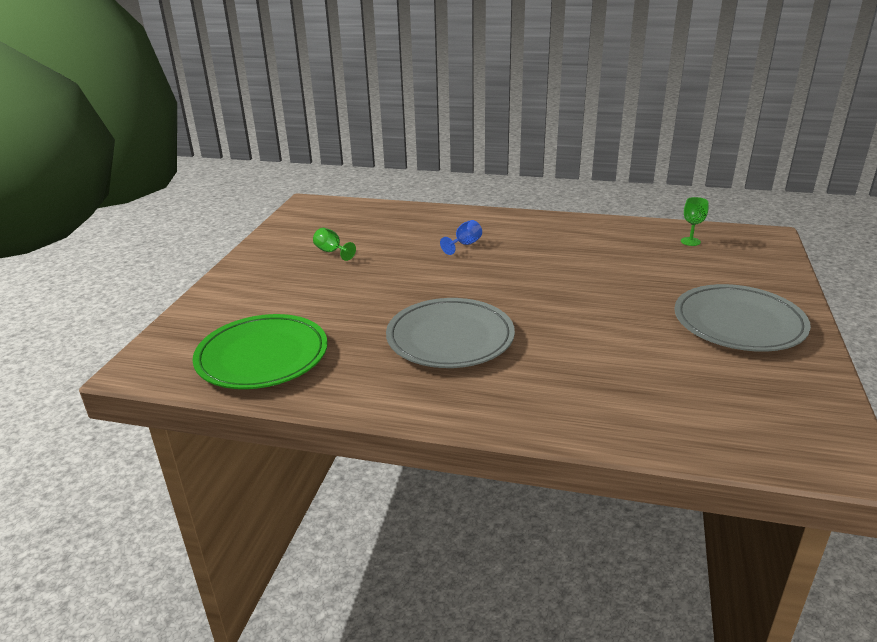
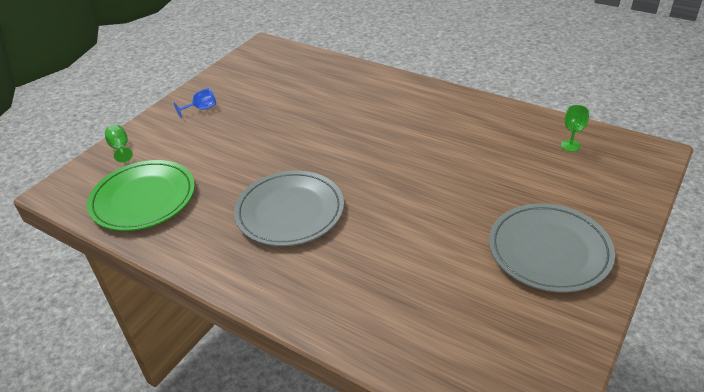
camera: 20 degrees right, 10 degrees up
green goblet [313,228,356,261] -> green goblet moved to [105,125,133,163]
blue goblet [440,220,482,255] -> blue goblet moved to [174,88,216,118]

